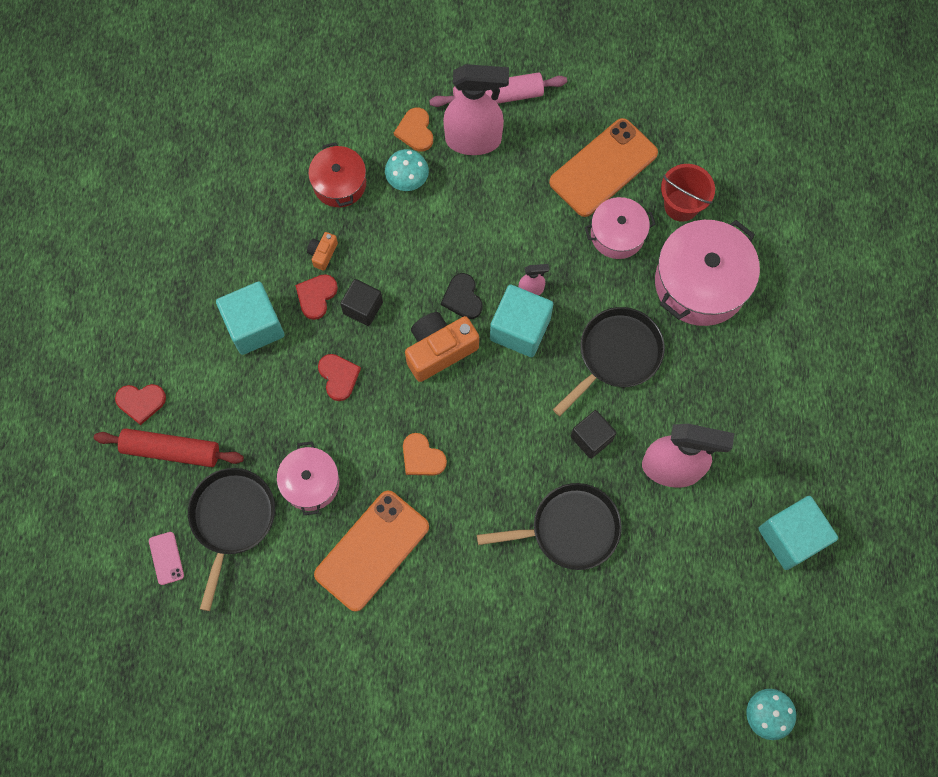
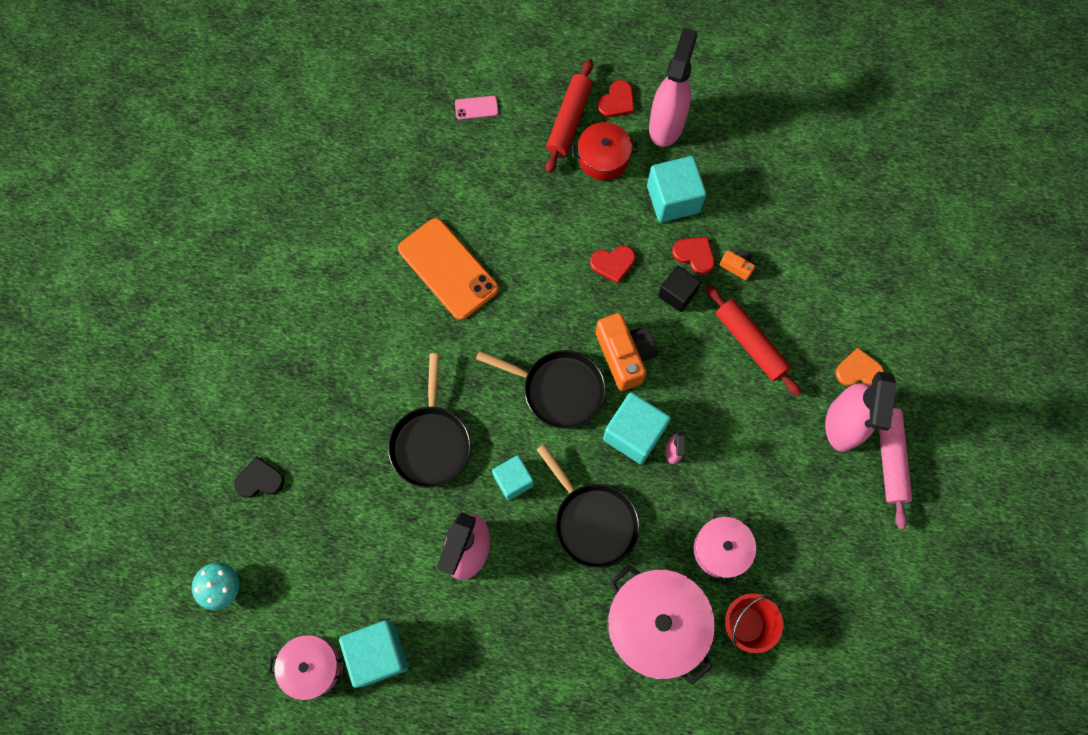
camera: 100 degrees right, 0 degrees up
red heart [115,384,166,425] -> red heart turned 150 degrees counterclockwise [597,80,634,117]
black pan [188,468,275,611] -> black pan moved to [476,350,606,429]
pink pot [277,442,339,515] -> pink pot moved to [268,635,345,700]
red pot [308,142,366,207] -> red pot moved to [572,122,638,180]
turquoise mushroom [385,149,429,191] -> none
orange heart [403,433,447,476] -> none
black heart [441,273,483,319] -> black heart moved to [234,457,284,498]
orange phone [549,118,658,217] -> none
black cube [571,410,617,459] -> turquoise cube [492,455,534,500]
none -> pink spray bottle [649,27,698,147]
none -> red rolling pin [706,285,801,396]

